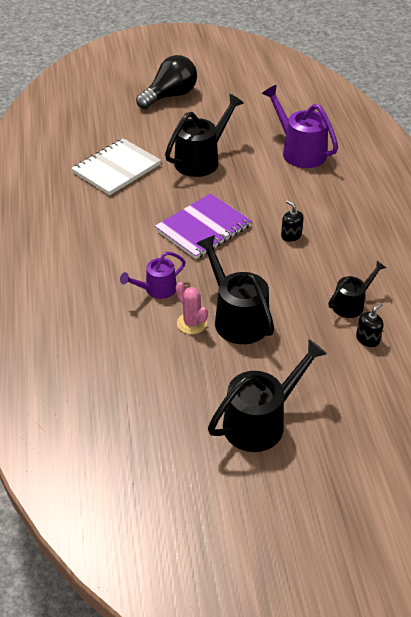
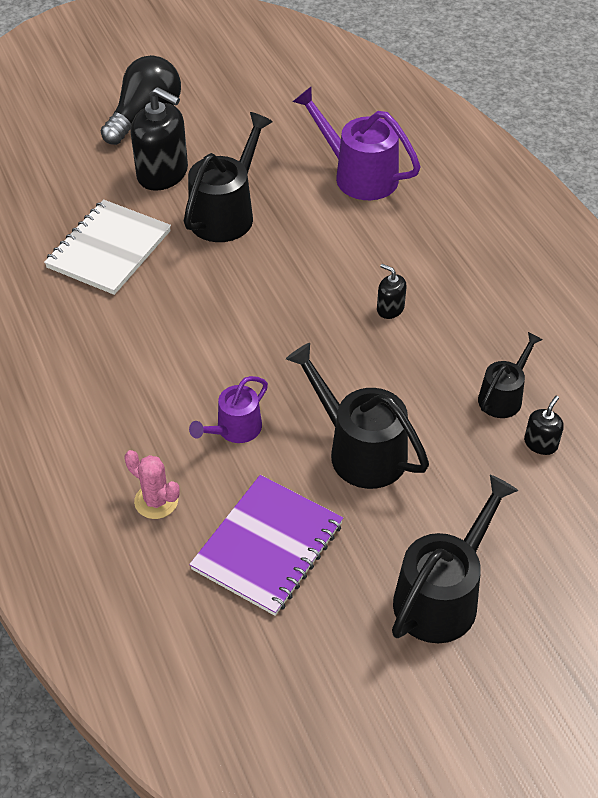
camera: 15 degrees left, 5 degrees up
purple notebook [155,193,252,259] -> purple notebook moved to [189,475,343,616]
pink cactus [176,282,208,334] -> pink cactus moved to [125,450,180,519]
none -> black soap dispenser [131,87,188,191]

